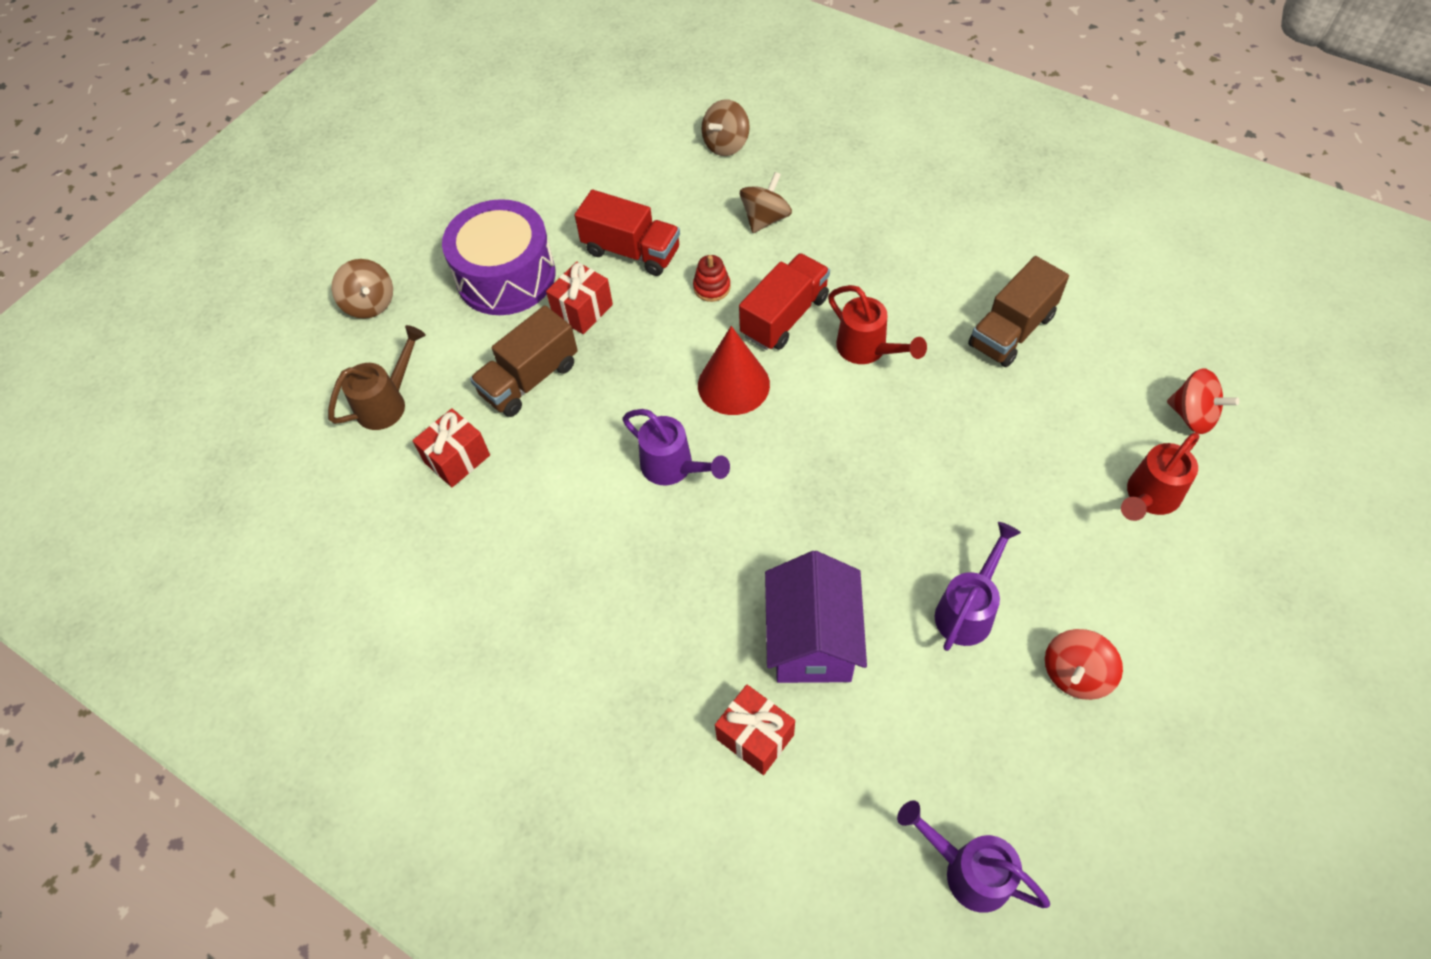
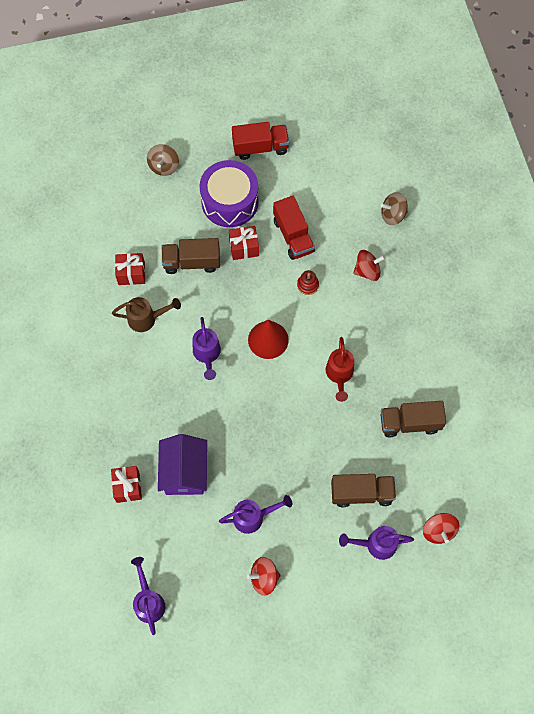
camera: 40 degrees right, 10 degrees up
brown watering can [328,325,426,430] -> brown watering can moved to [112,297,181,332]
red truck [739,253,830,350] -> red truck moved to [232,122,289,160]
brown spinning top [740,172,792,233] -> red spinning top [353,250,385,281]
purple house [765,551,867,683] -> purple house turned 45 degrees counterclockwise [158,434,207,495]
red watering can [1121,432,1200,521] -> purple watering can [339,526,414,560]
none -> brown truck [331,474,396,507]

